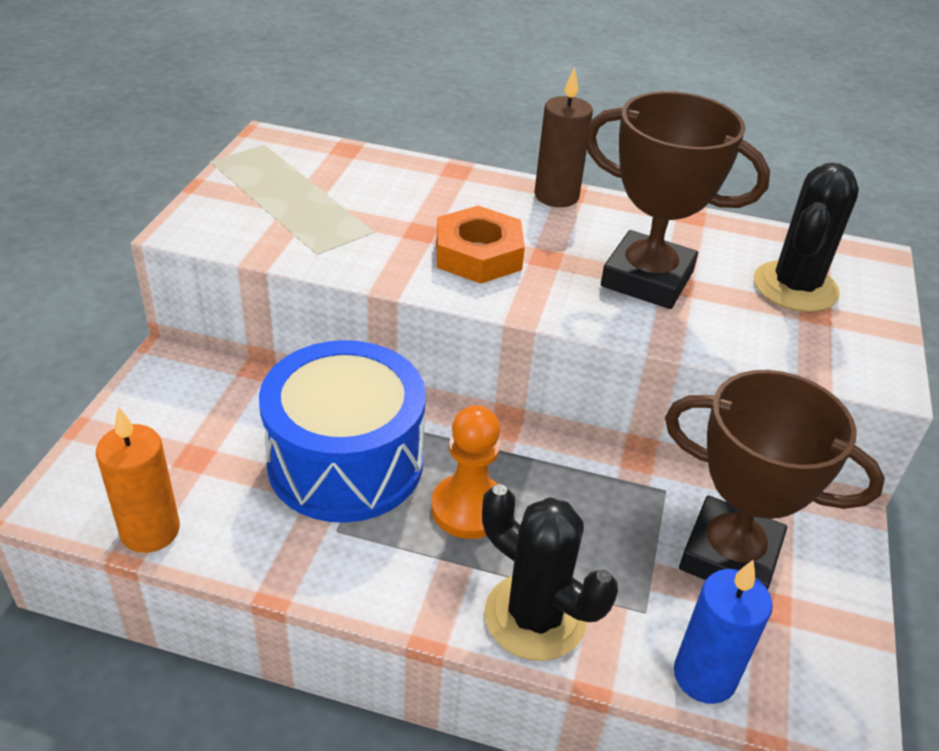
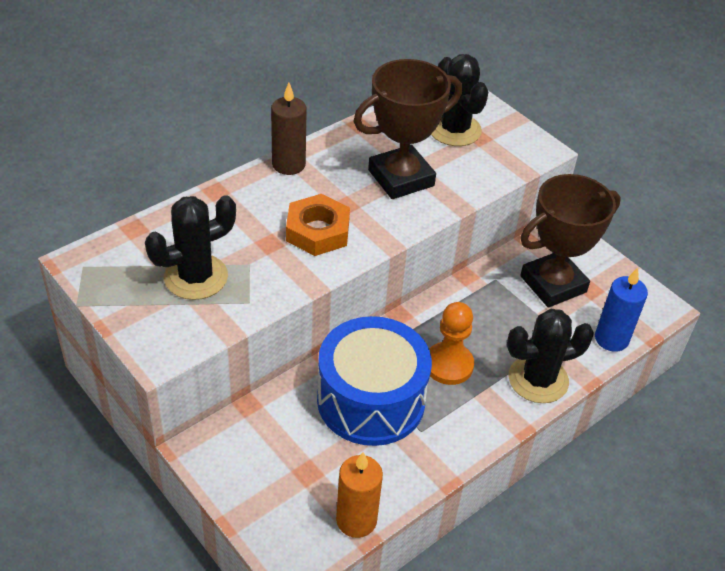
camera: 55 degrees left, 5 degrees up
none -> black cactus [145,195,236,300]

